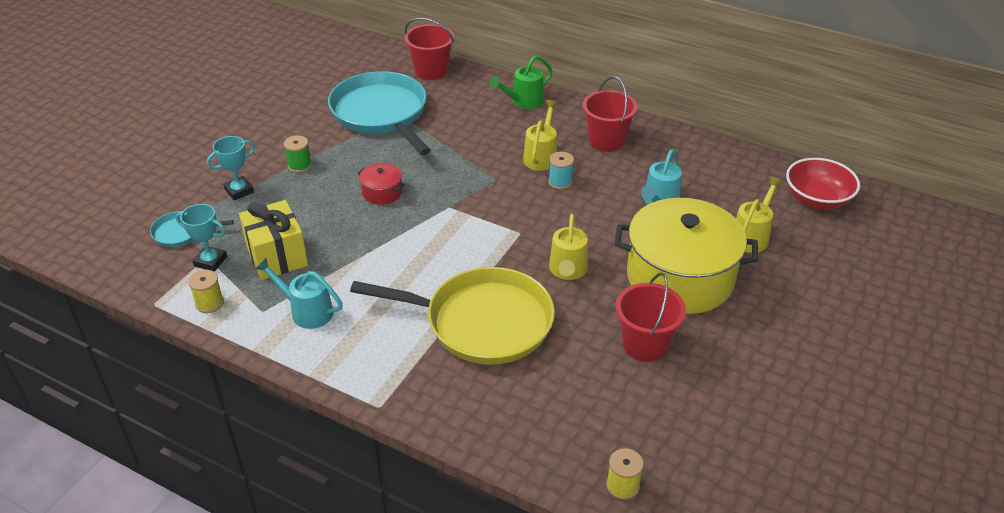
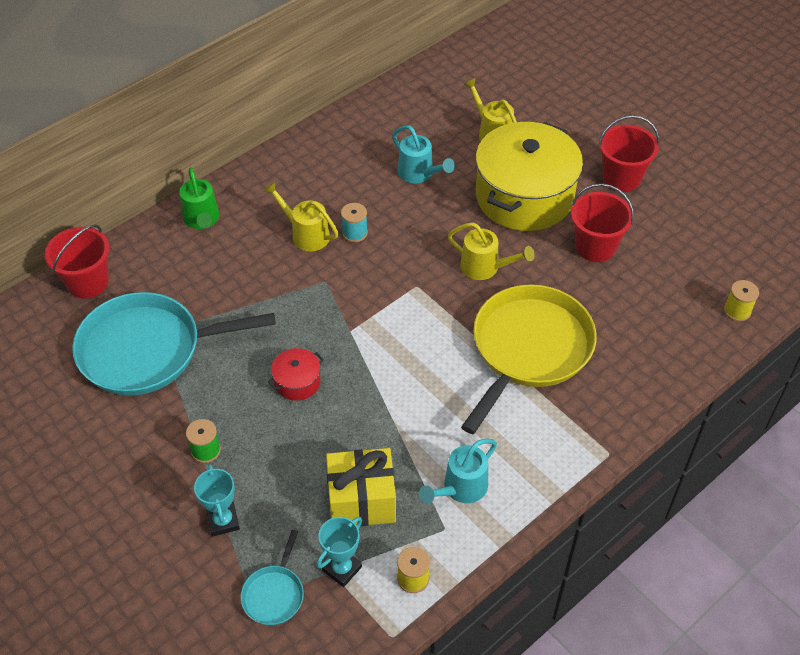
camera: 70 degrees left, 10 degrees up
red bucket [582,76,638,152] -> red bucket moved to [598,115,659,192]
red bowl [786,158,860,209] -> none

